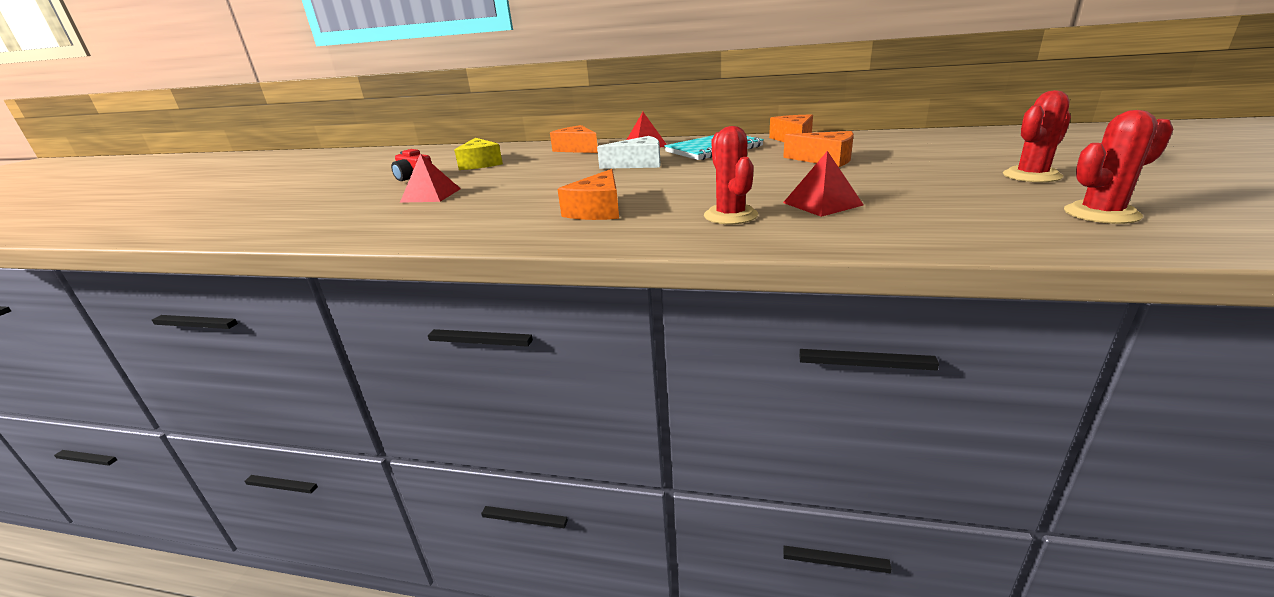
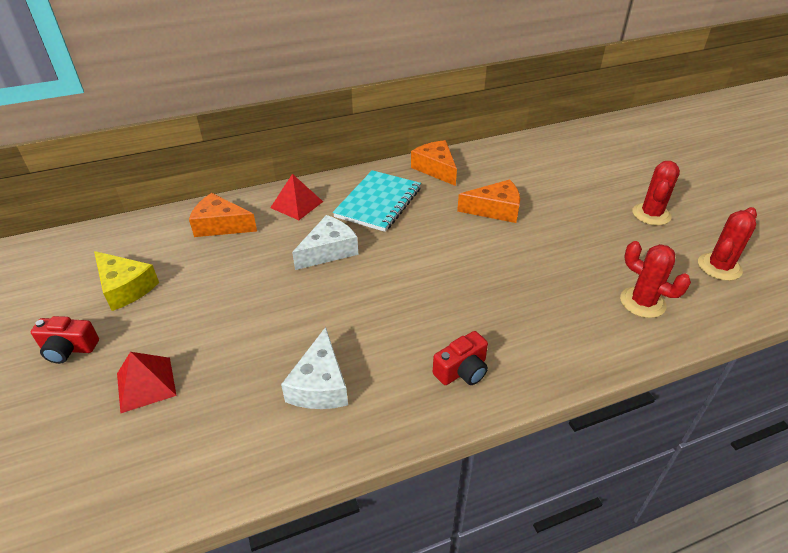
camera: 35 degrees left, 15 degrees up
orange cheese [558,169,619,220] -> none
red cactus [704,126,758,224] -> red cactus moved to [620,241,691,318]
red pyramid [783,151,864,217] -> none
none -> white cheese [281,327,348,409]
none -> red camera [433,331,488,385]

